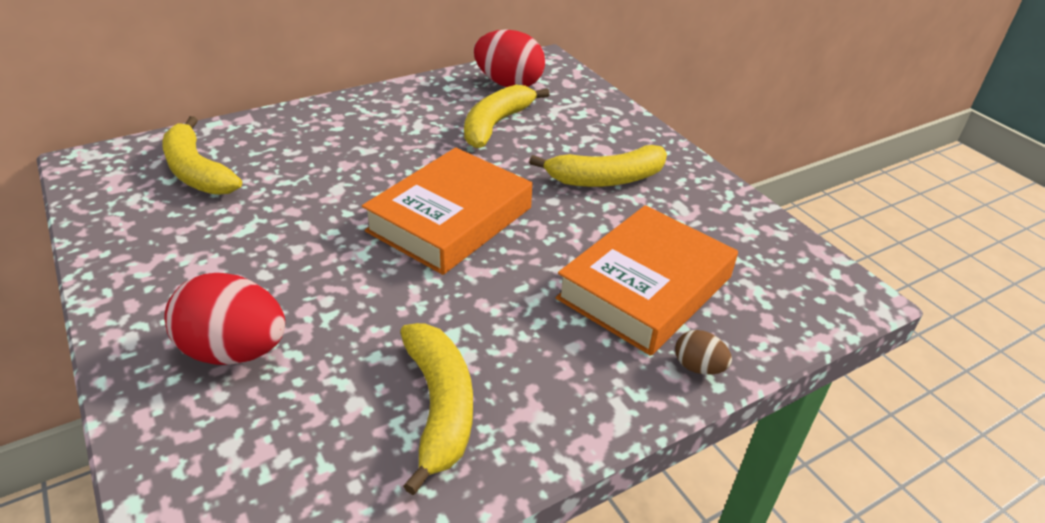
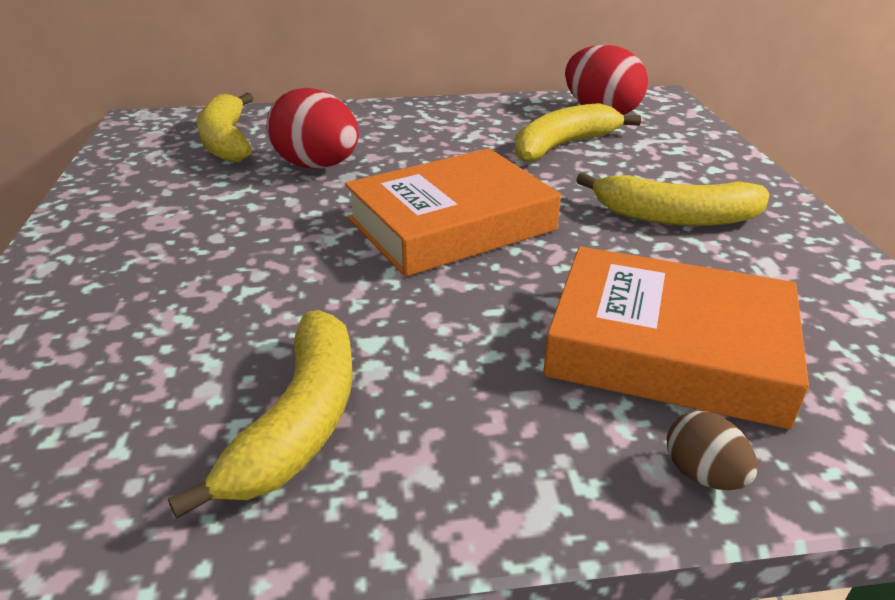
camera: 25 degrees right, 5 degrees down
red egg [164,273,285,365] -> red egg moved to [267,88,359,169]
orange book [556,205,738,356] -> orange book turned 45 degrees clockwise [543,246,809,430]

